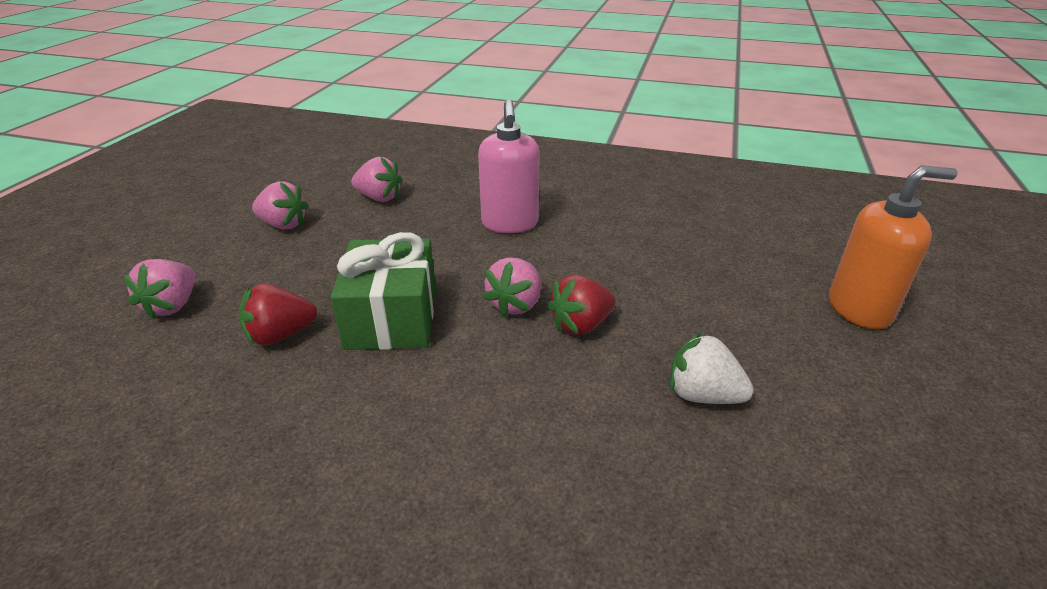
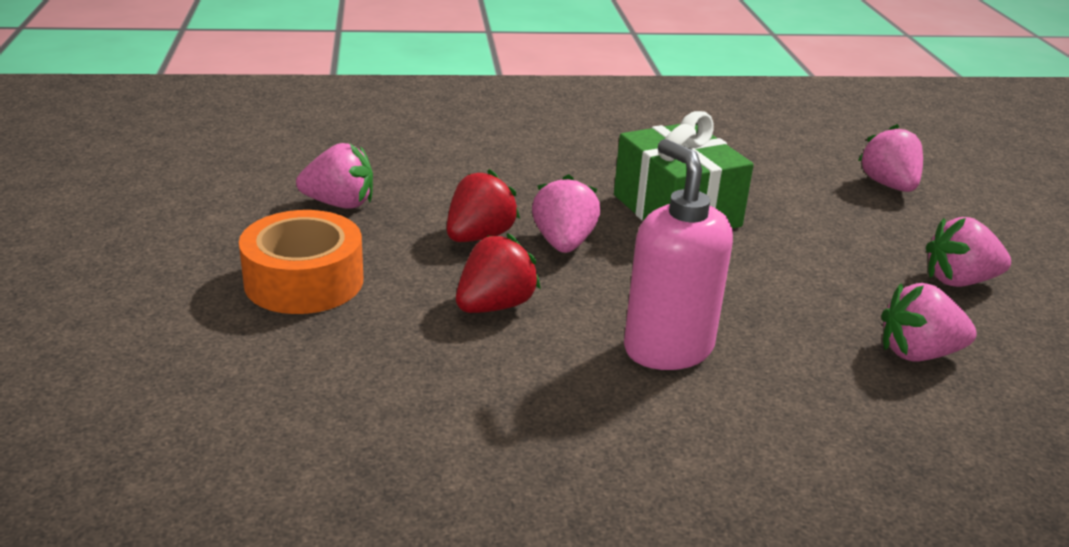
camera: 155 degrees right, 5 degrees down
red strawberry [238,283,317,346] -> red strawberry moved to [456,233,541,313]
white strawberry [670,332,754,404] -> pink strawberry [296,143,373,209]
orange soap dispenser [829,165,957,329] -> none
none -> orange tape [239,210,363,314]

